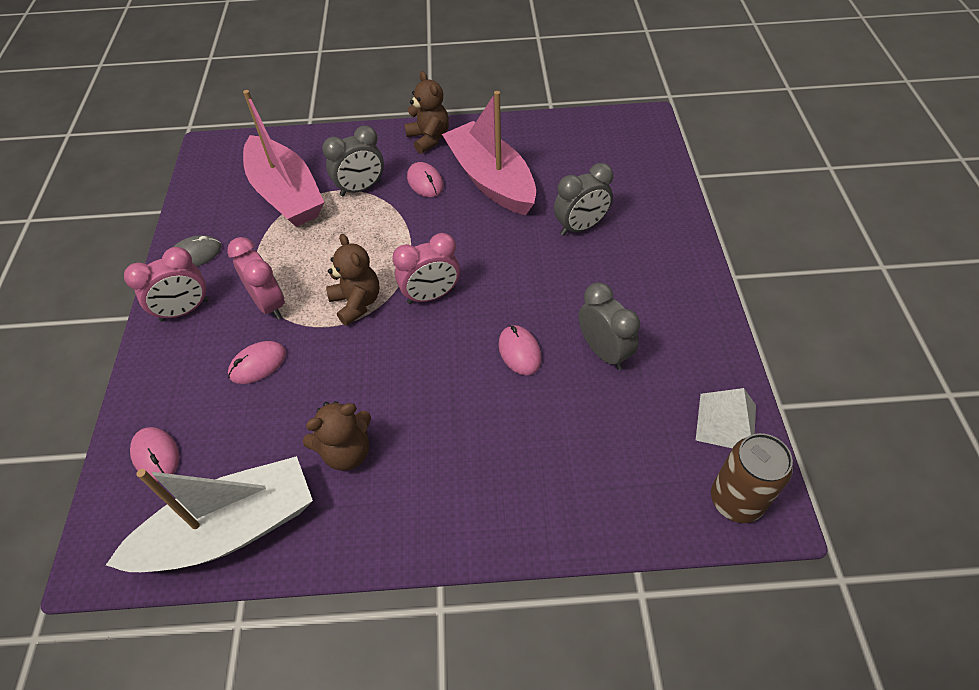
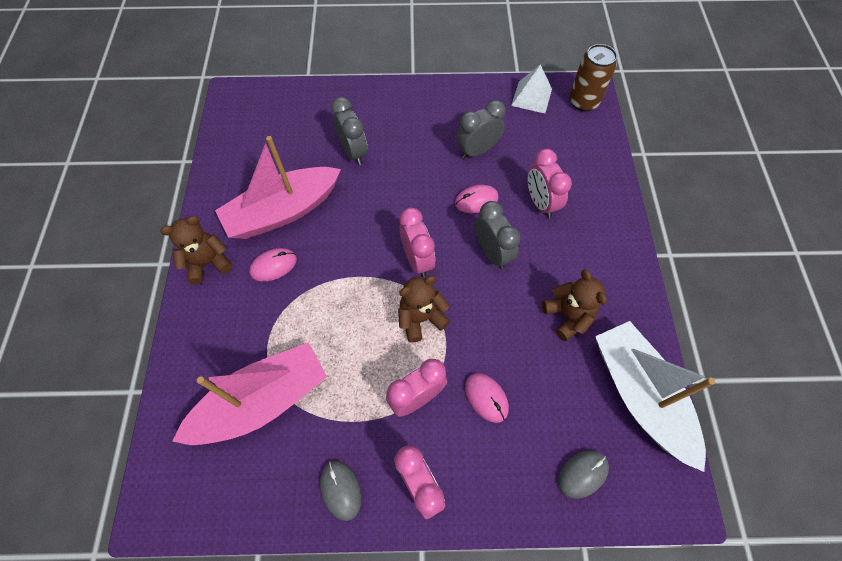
camera: 90 degrees left, 10 degrees up
pink mouse [130,427,179,481] -> grey mouse [558,450,609,499]
grey clock [322,126,384,196] -> grey clock moved to [475,201,521,269]
none -> pink clock [528,149,572,218]

